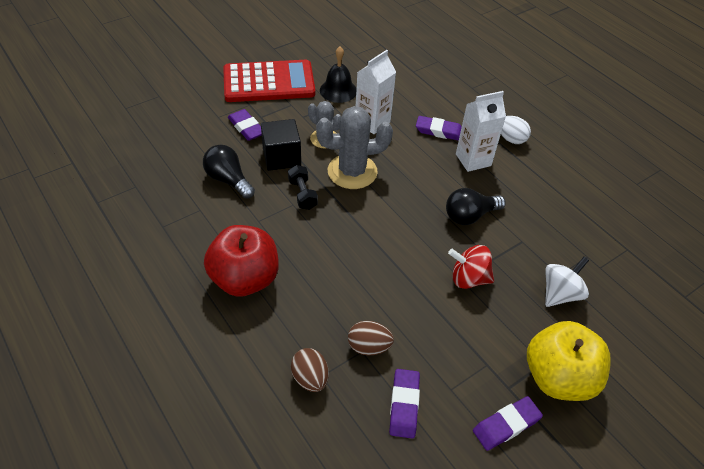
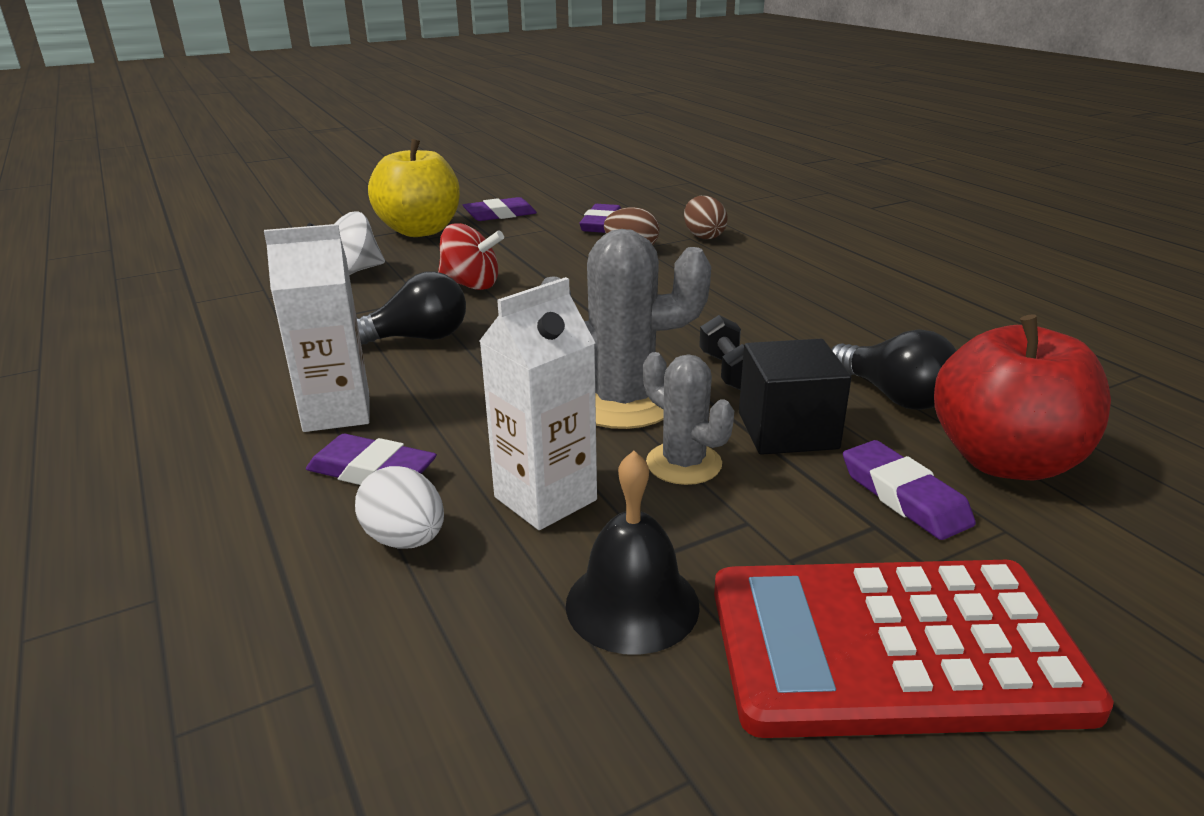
camera: 170 degrees left, 20 degrees down
red apple [204,225,279,297] -> red apple moved to [934,314,1111,480]
white egg [501,116,531,144] -> white egg moved to [355,466,444,549]

